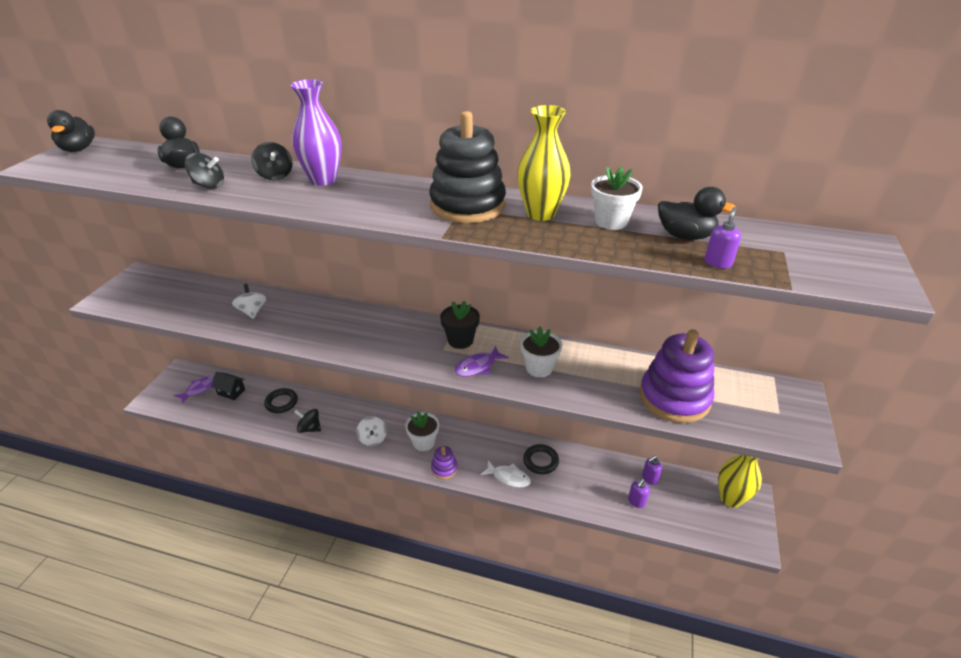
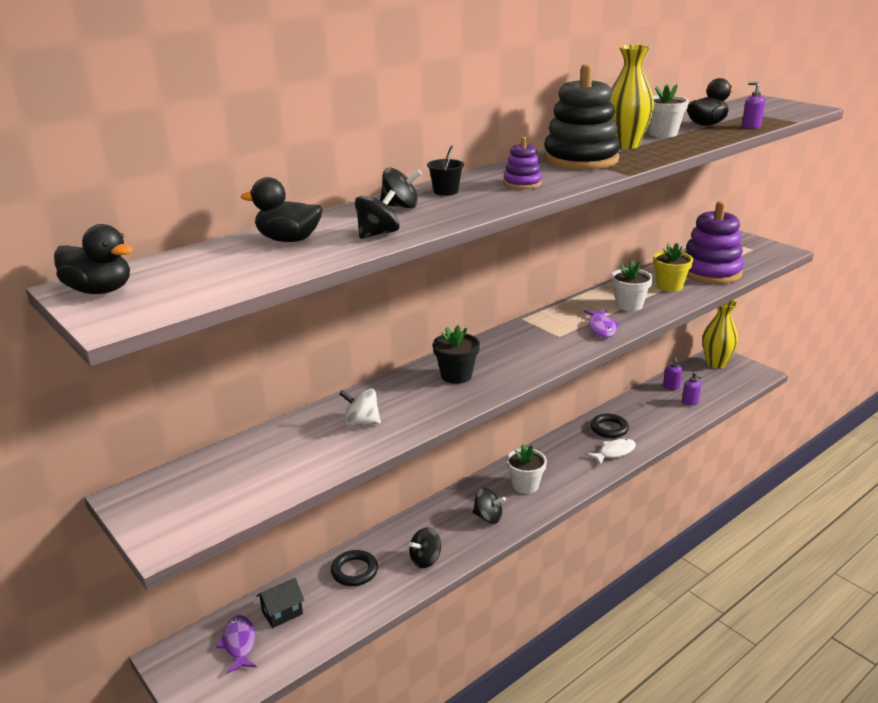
camera: 55 degrees left, 10 degrees down
purple vase [290,79,342,186] -> black bucket [427,145,464,196]
white spinning top [357,416,387,446] -> black spinning top [473,488,506,524]
purple stacking toy [431,446,458,479] -> purple stacking toy moved to [503,137,542,189]
black flower pot [440,301,480,349] -> black flower pot moved to [433,325,480,384]
none -> yellow flower pot [653,243,693,292]

